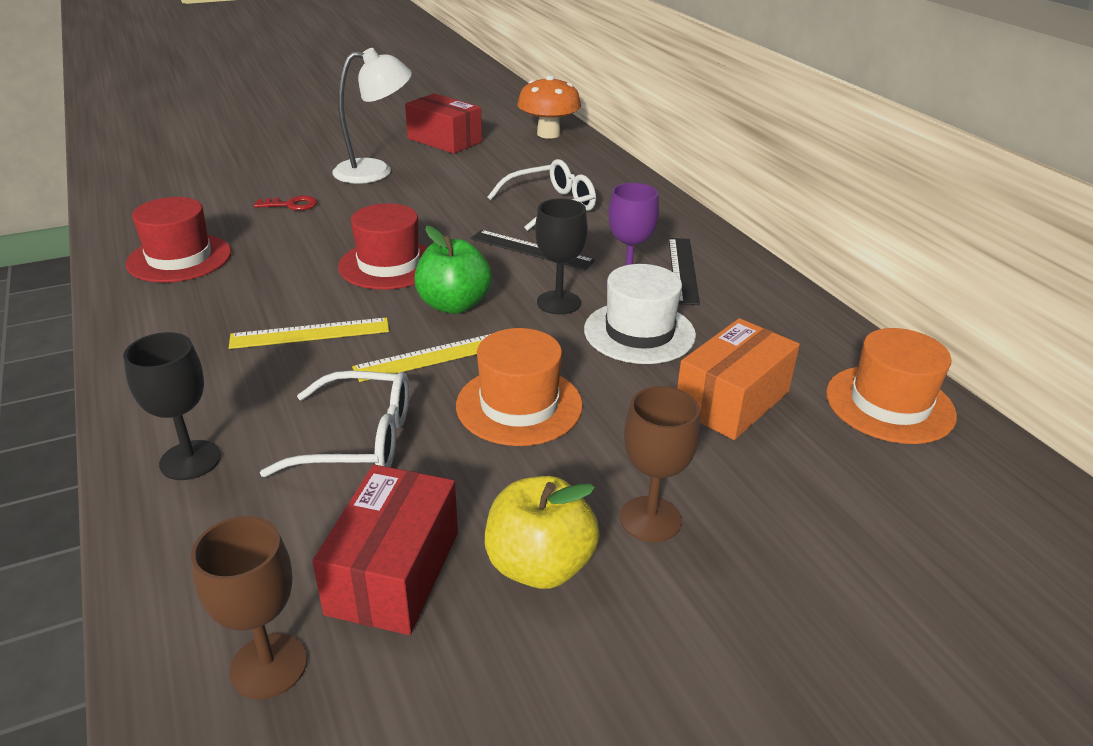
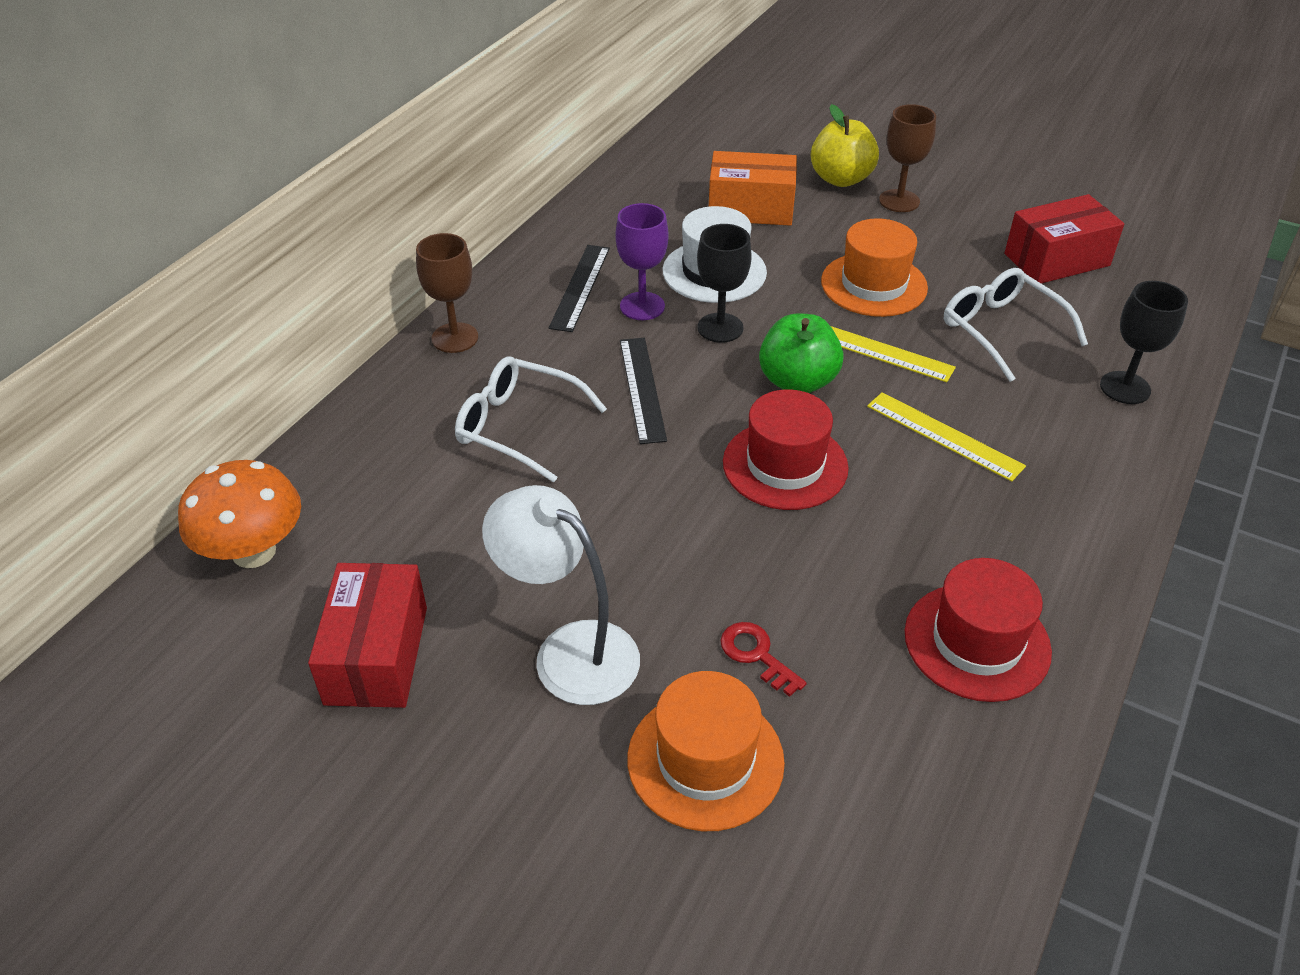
camera: 125 degrees left, 10 degrees up
brown goblet [191,516,307,699] -> brown goblet moved to [416,233,478,353]
yellow apple [485,476,600,589] -> yellow apple moved to [811,104,879,187]
black ruler [669,238,700,305] -> black ruler turned 45 degrees counterclockwise [549,245,610,332]
orange hat [826,328,957,444] -> orange hat moved to [628,671,785,831]

